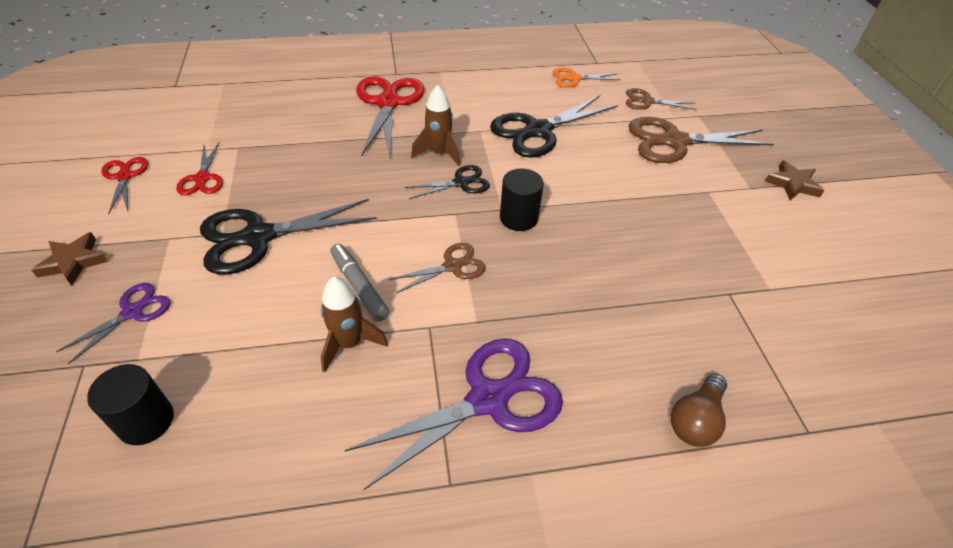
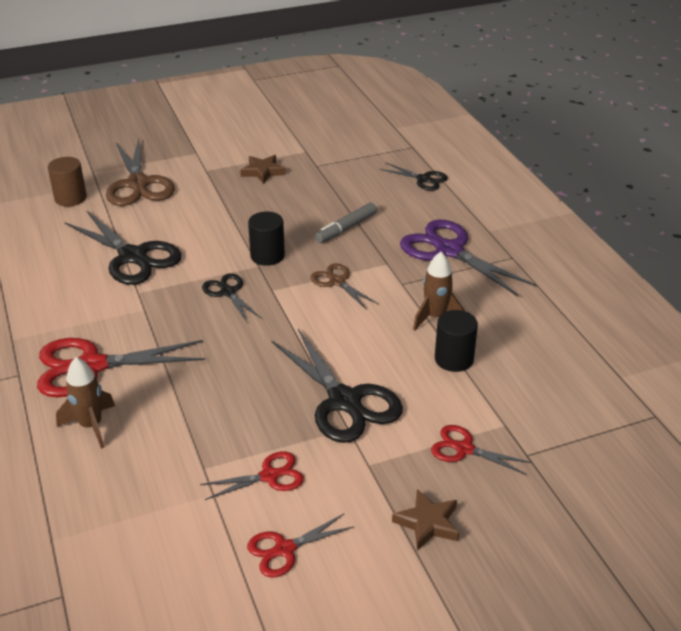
camera: 100 degrees left, 10 degrees down
purple scissors [56,283,171,364] -> red scissors [431,425,532,475]
black cylinder [87,364,174,445] -> black cylinder moved to [435,310,478,372]
grey marker [330,244,389,321] -> grey marker moved to [315,203,377,243]
brown rocket [411,85,460,166] -> brown rocket moved to [56,357,115,449]
orange scissors [553,68,621,88] -> none
brown scissors [626,88,697,110] -> brown cylinder [48,157,87,207]
brown light bulb [671,373,727,447] -> black scissors [379,163,448,191]
brown star [765,160,824,201] -> brown star moved to [240,155,286,184]

